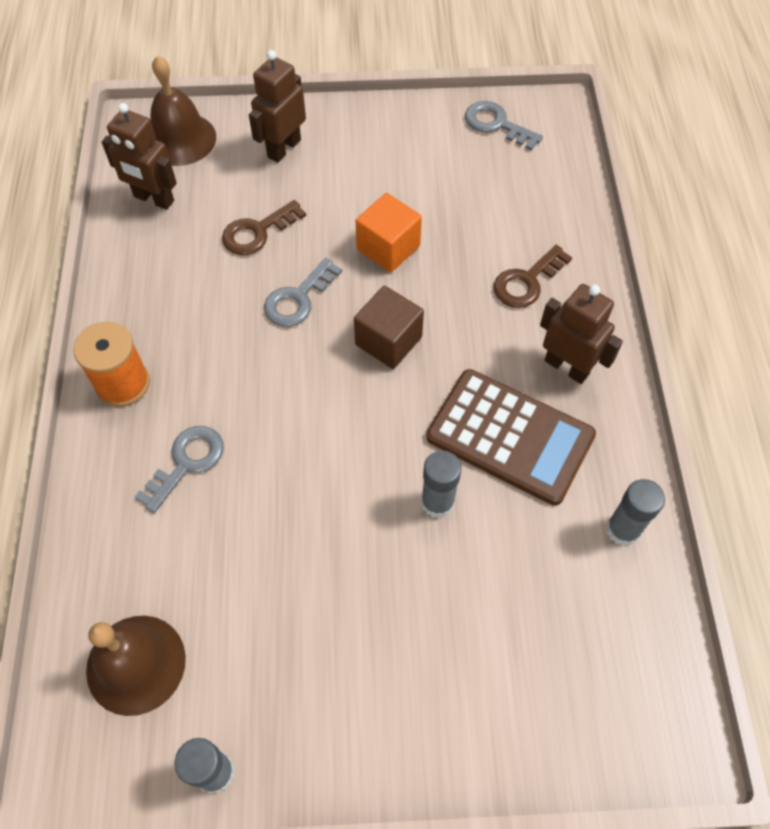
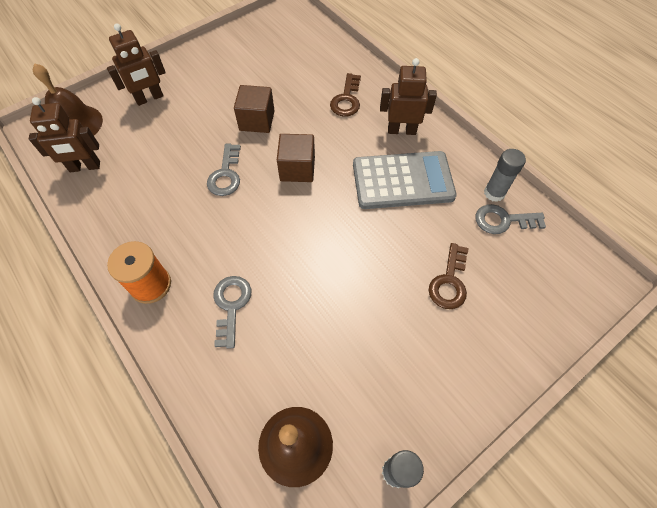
camera: 35 degrees left, 0 degrees up
brown key [222,200,306,255] -> brown key moved to [429,243,469,309]
brown robot [249,50,306,163] -> brown robot turned 120 degrees counterclockwise [107,23,166,106]
orange cube [356,193,422,273] -> brown cube [234,85,275,133]
grey glue stick [421,451,461,518] -> none
brown calculator [426,369,596,506] -> grey calculator [353,151,457,209]
grey key [465,101,543,151] -> grey key moved to [475,204,546,234]

